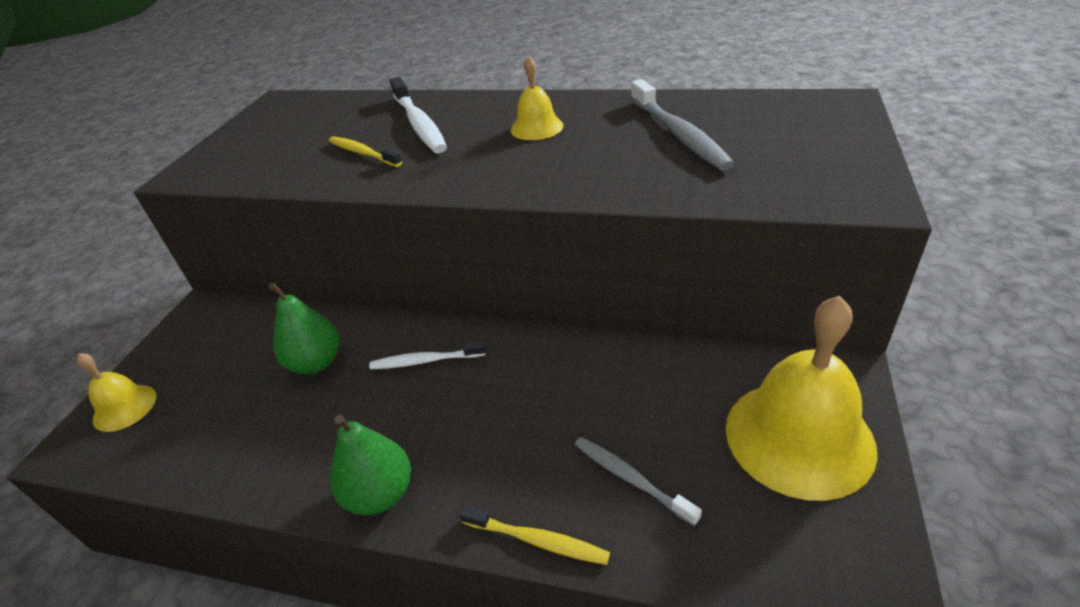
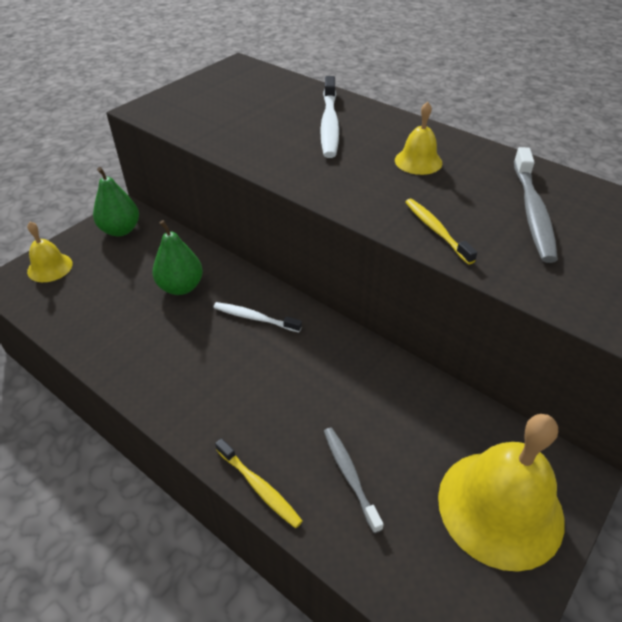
camera: 20 degrees right, 5 degrees up
yellow toothbrush [329,137,402,167] -> yellow toothbrush moved to [405,199,477,264]
green pear [330,415,411,515] -> green pear moved to [93,167,139,236]

